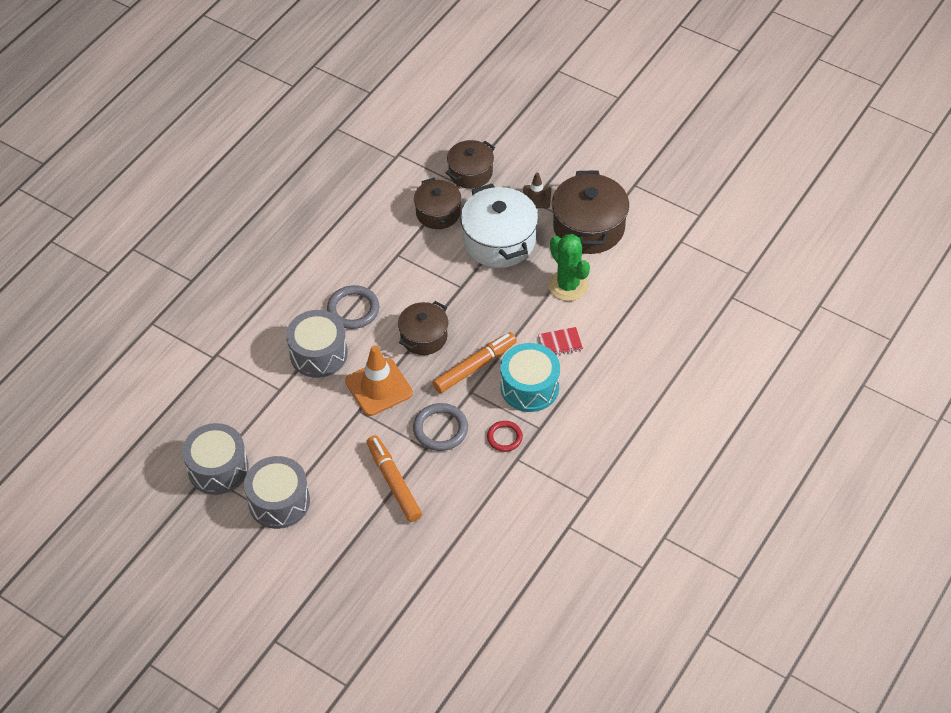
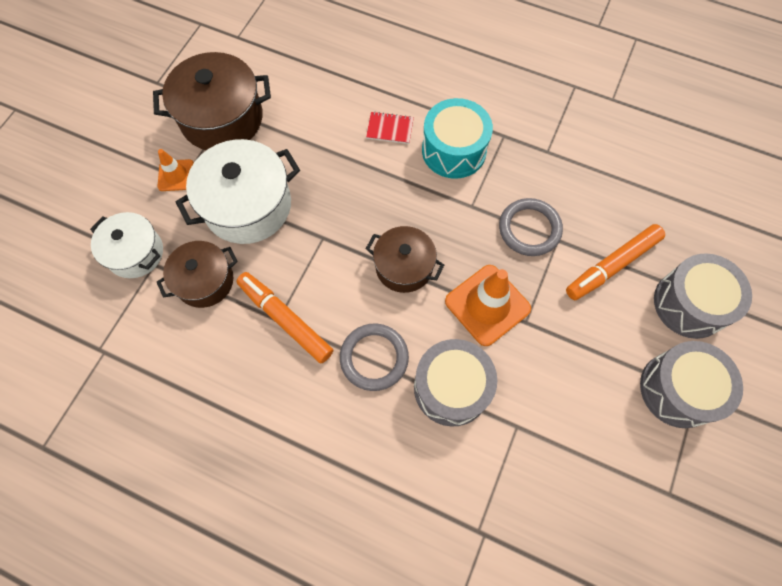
camera: 100 degrees left, 15 degrees up
grey drum [182,423,249,495] -> grey drum moved to [654,253,752,339]
orange marker [433,332,517,393] -> orange marker moved to [236,272,333,363]
brown pot [446,140,495,189] -> white pot [90,212,163,278]
red ring [487,421,523,452] -> none
brown traffic cone [523,173,551,208] -> orange traffic cone [157,149,194,191]
red notebook [538,327,583,356] -> red notebook turned 60 degrees counterclockwise [366,111,414,144]
green cactus [548,234,590,301] -> none

